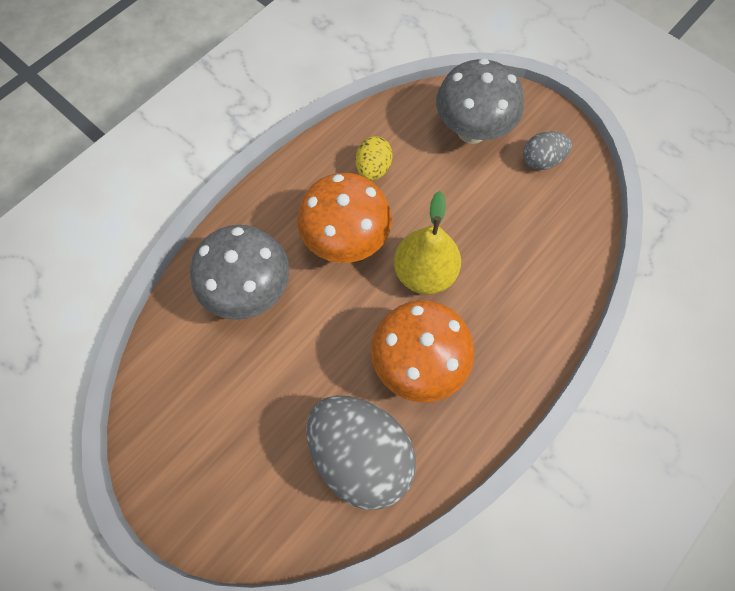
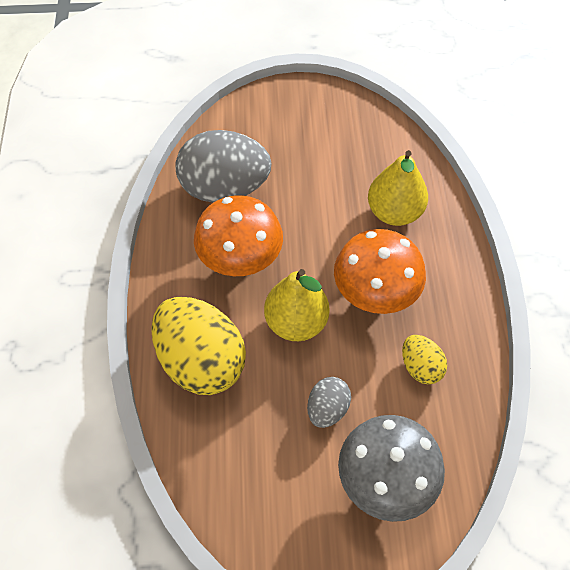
camera: 135 degrees right, 10 degrees down
grey mushroom [190,225,290,320] -> yellow pear [368,150,428,226]
grey egg [523,131,572,170] -> grey egg moved to [307,377,351,428]
none -> yellow egg [151,297,246,395]

